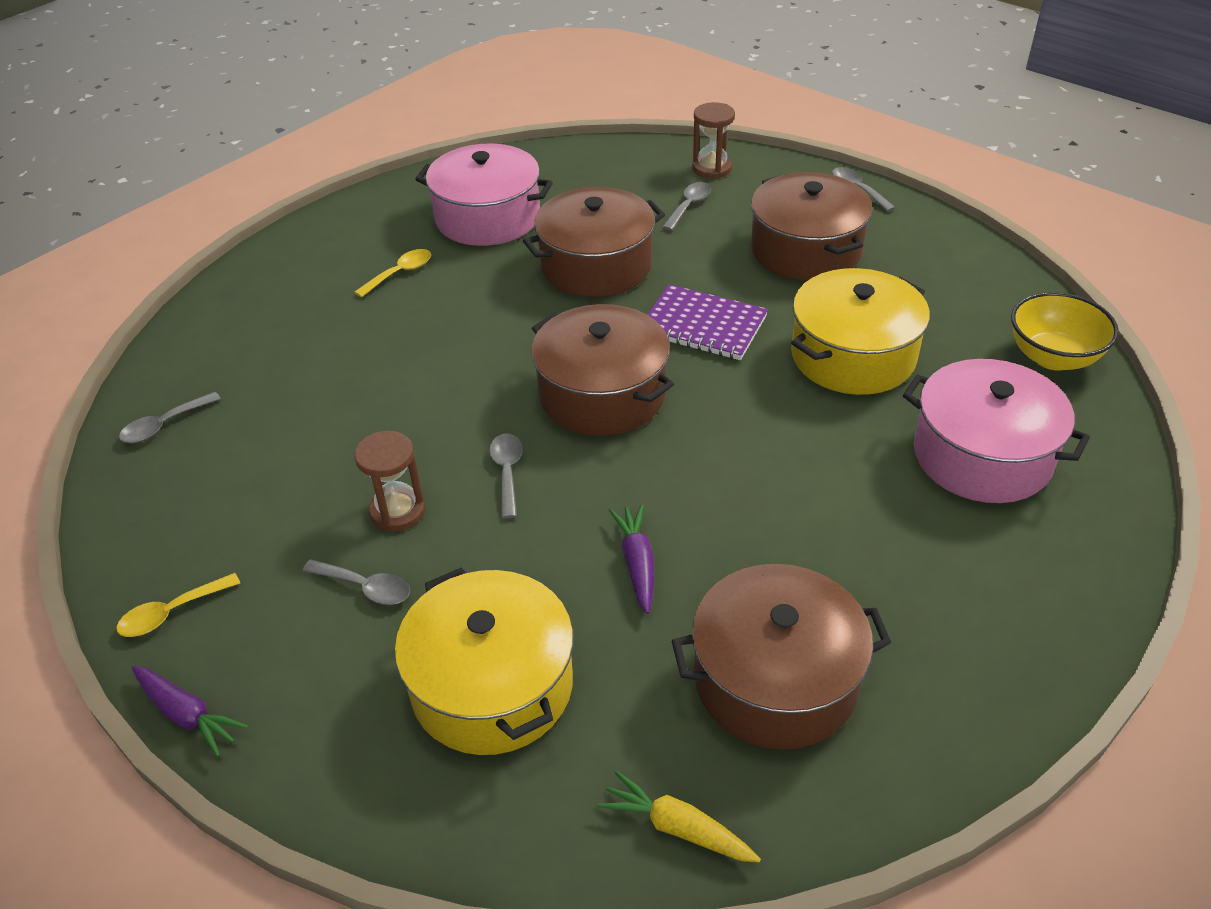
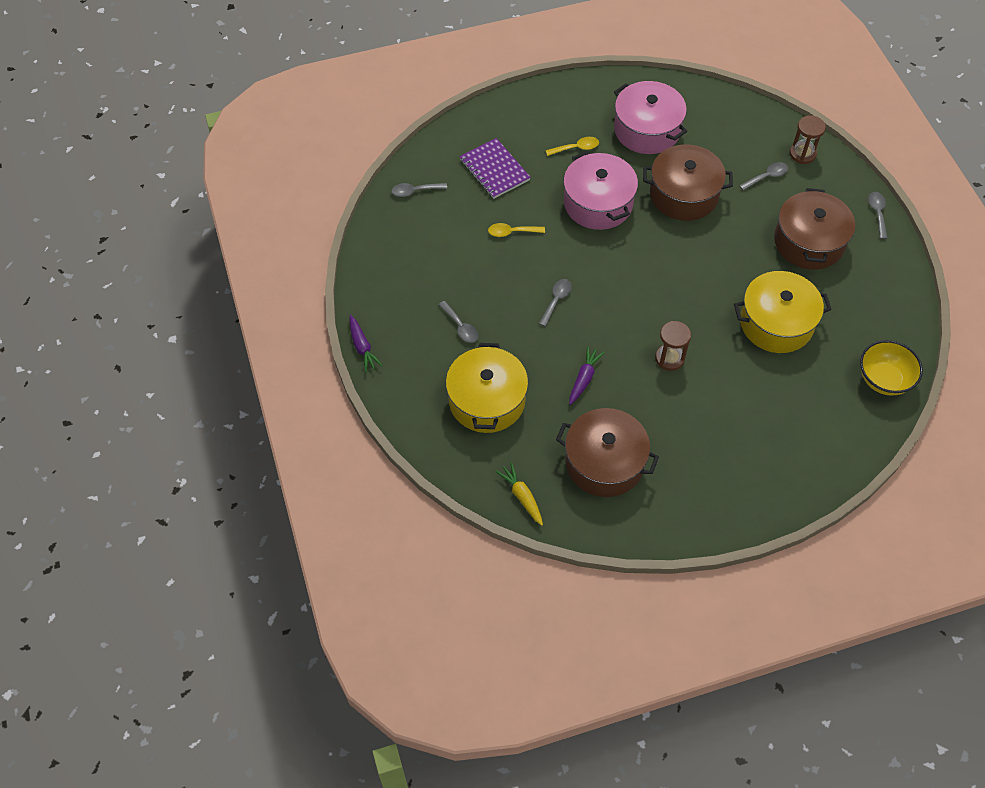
camera: 30 degrees right, 15 degrees up
yellow spoon [116,573,240,637] -> yellow spoon moved to [488,223,545,237]
brown hourglass [354,431,425,532] -> brown hourglass moved to [655,321,691,371]
brown pot [531,304,674,436] -> none
purple notebook [647,284,768,360] -> purple notebook moved to [460,138,531,199]
pink pot [903,359,1090,503] -> pink pot moved to [563,151,638,230]

